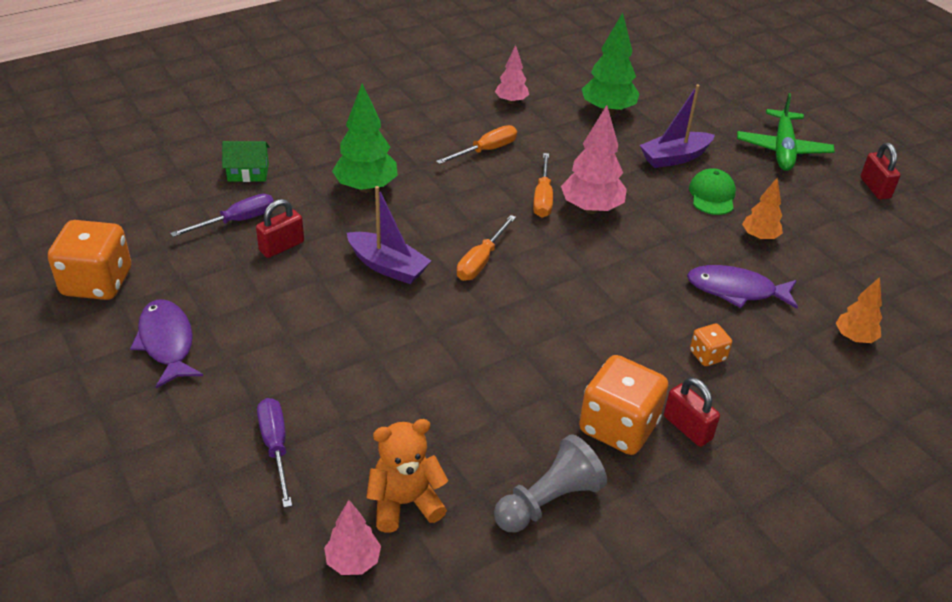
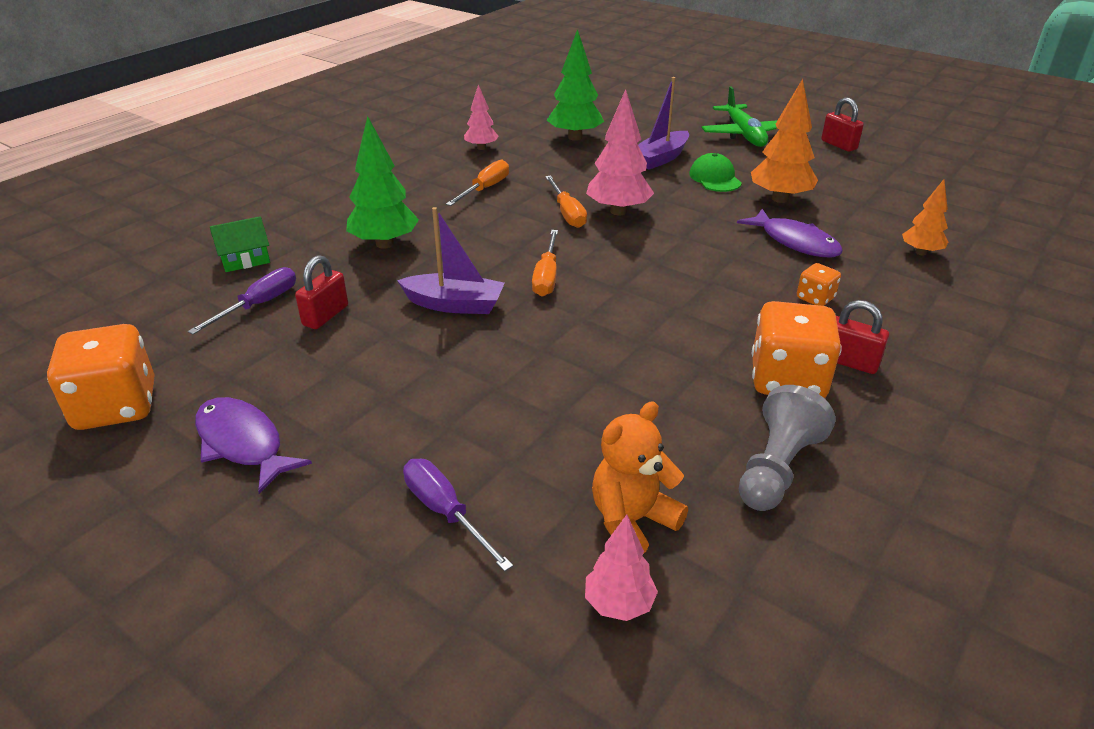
camera: 20 degrees left, 5 degrees down
purple fish [687,265,798,309] -> purple fish turned 120 degrees counterclockwise [737,209,843,258]
orange tree [742,177,783,241] -> orange tree [751,79,818,203], size x1.67

